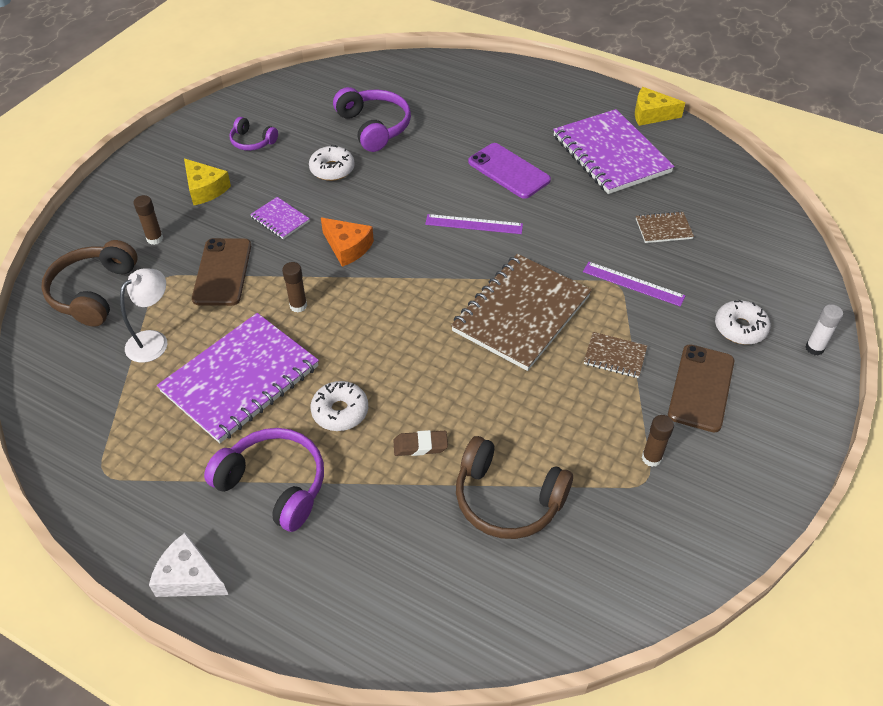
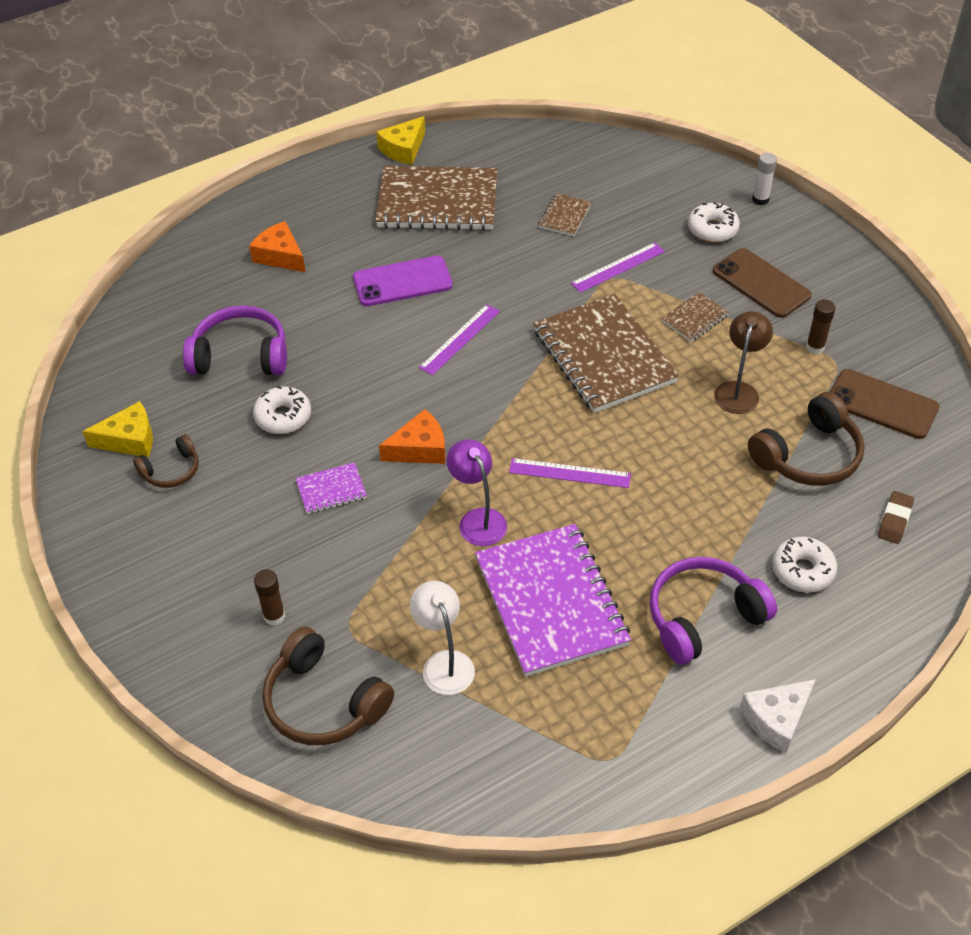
camera: 60 degrees left, 0 degrees up
yellow cheese [184,158,231,205] -> yellow cheese moved to [83,401,153,457]
brown phone [192,238,251,306] -> brown phone moved to [830,369,939,439]
purple headphones [229,117,278,151] -> brown headphones [133,434,199,488]
brown glue stick [282,262,307,312] -> purple lamp [446,439,507,546]
white donut [311,381,368,431] -> white donut moved to [772,537,837,592]
brown eraser [393,430,448,456] -> brown eraser moved to [878,491,914,544]
purple notebook [553,109,675,194] -> brown notebook [375,166,497,230]
none -> orange cheese [249,221,306,272]
none -> purple ruler [509,458,631,488]
none -> brown lamp [714,311,773,414]

